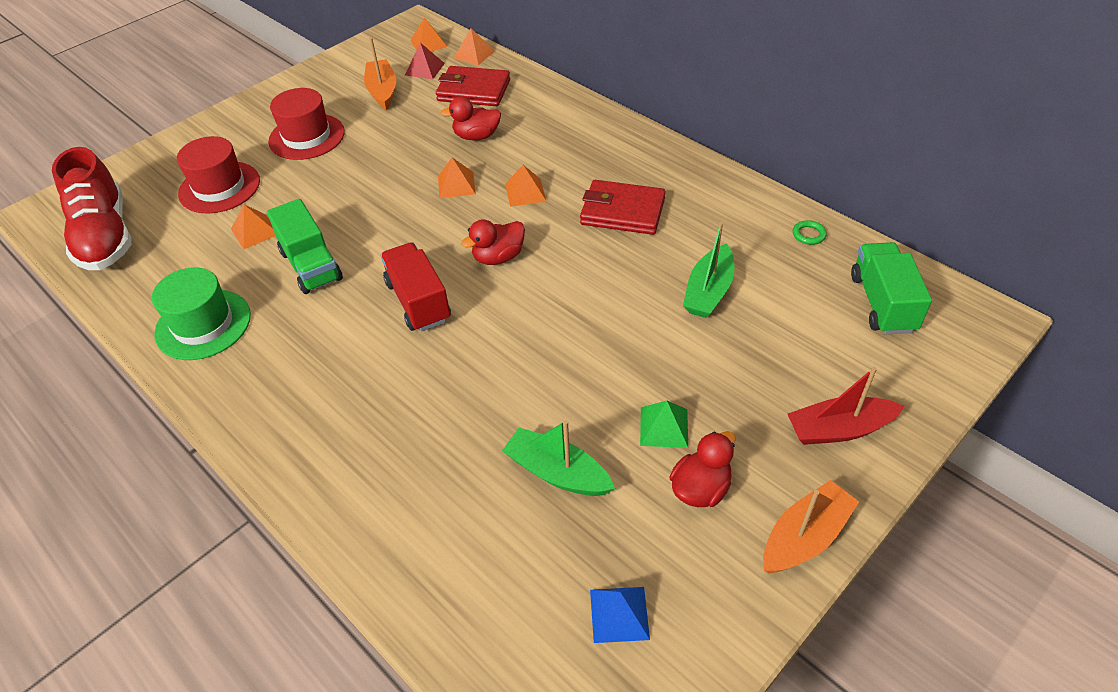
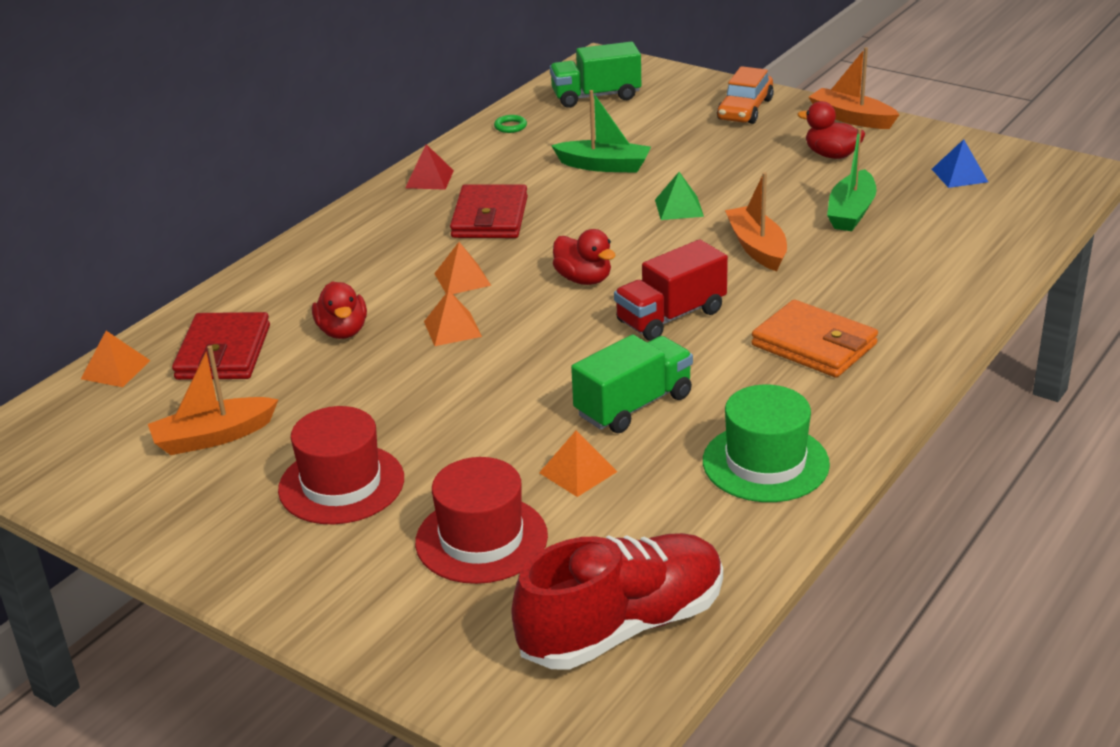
camera: 100 degrees left, 15 degrees down
red pyramid [405,43,445,79] -> red pyramid moved to [405,144,454,190]
orange pyramid [410,18,447,51] -> none
green pyramid [640,401,688,448] -> green pyramid moved to [655,172,704,220]
red boat [788,367,904,445] -> orange car [717,66,774,124]
none -> orange boat [725,172,787,271]
none -> orange wallet [751,300,878,378]

